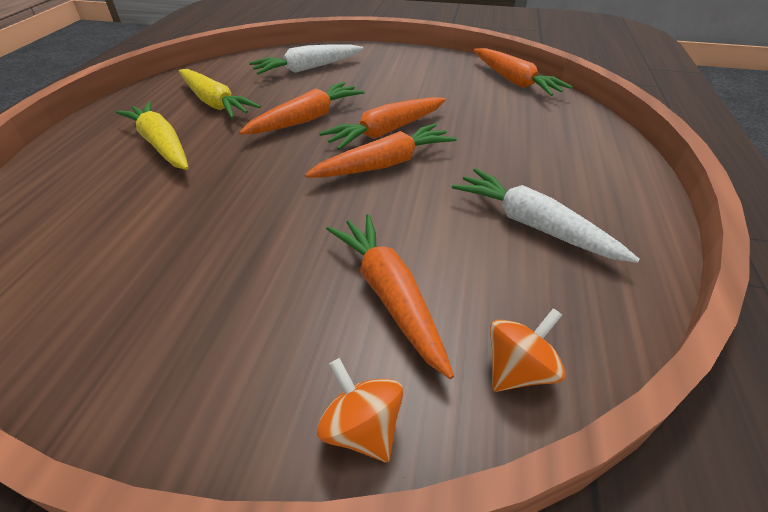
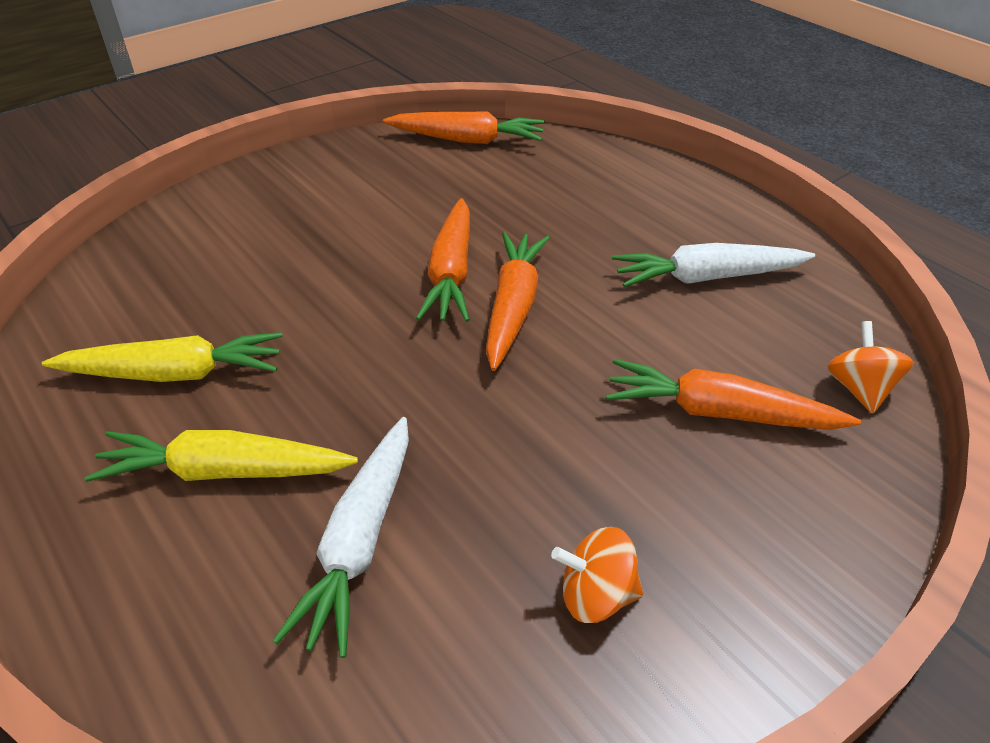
camera: 50 degrees left, 0 degrees up
orange carrot [239,82,365,135] -> none
white carrot [249,44,363,75] -> white carrot moved to [273,417,409,658]
orange spinning top [317,358,404,462] -> orange spinning top moved to [551,527,643,623]

